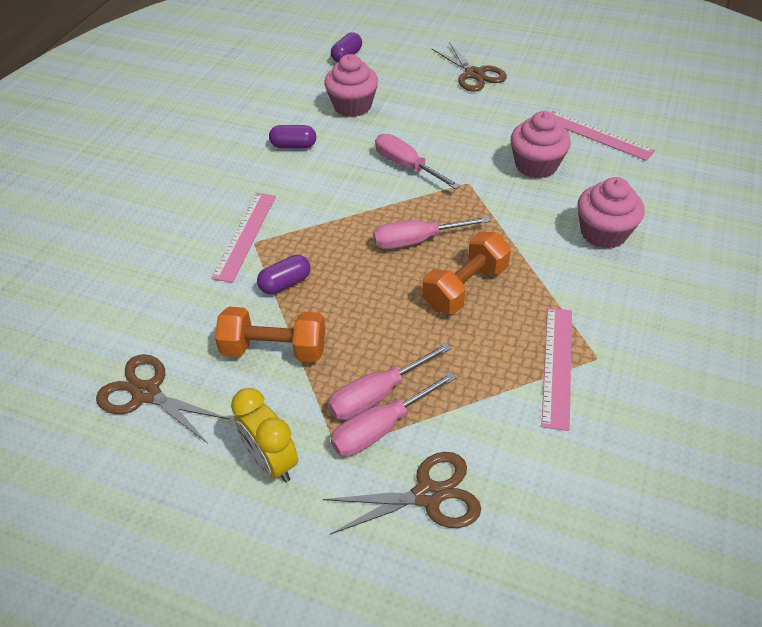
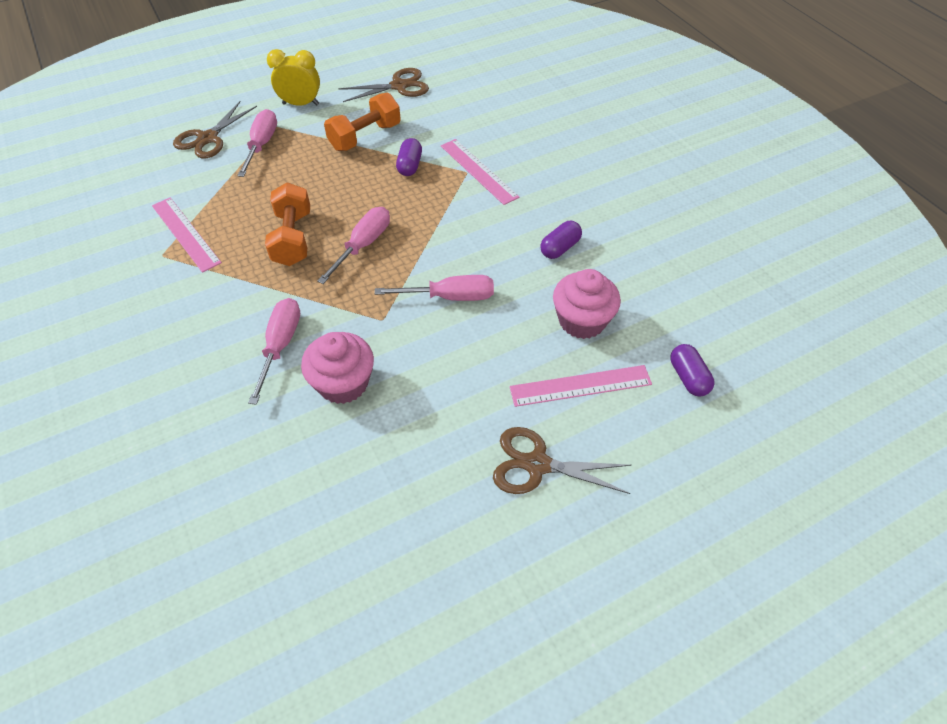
camera: 130 degrees right, 5 degrees up
pink screwdriver [328,343,452,420] -> pink screwdriver moved to [248,298,300,405]
pink ruler [551,111,655,161] -> pink ruler moved to [510,365,652,407]
pink cupcake [577,177,644,249] -> none

